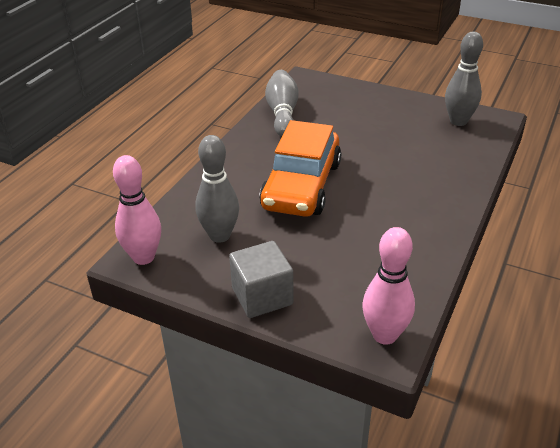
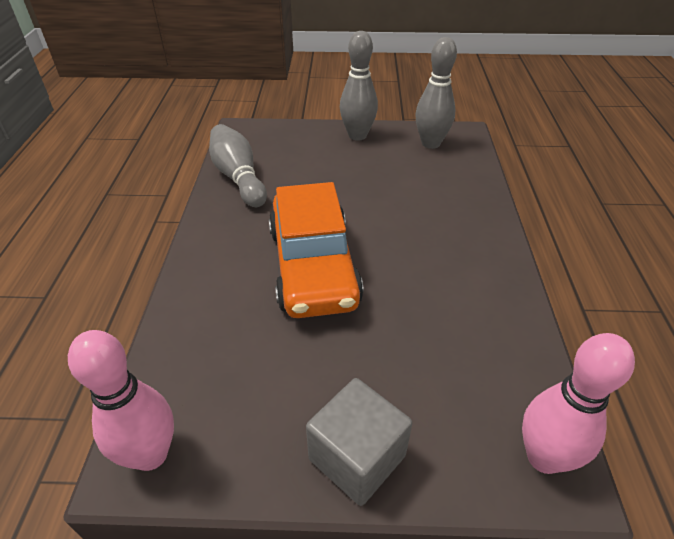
camera: 25 degrees left, 5 degrees up
grey bowling pin [196,135,239,243] -> grey bowling pin moved to [340,31,378,141]

